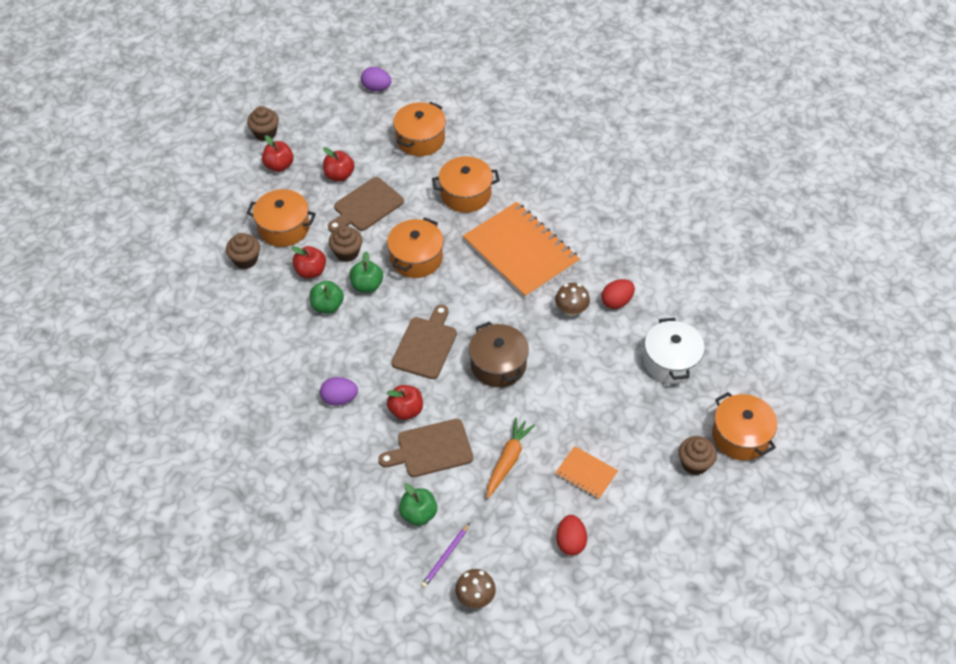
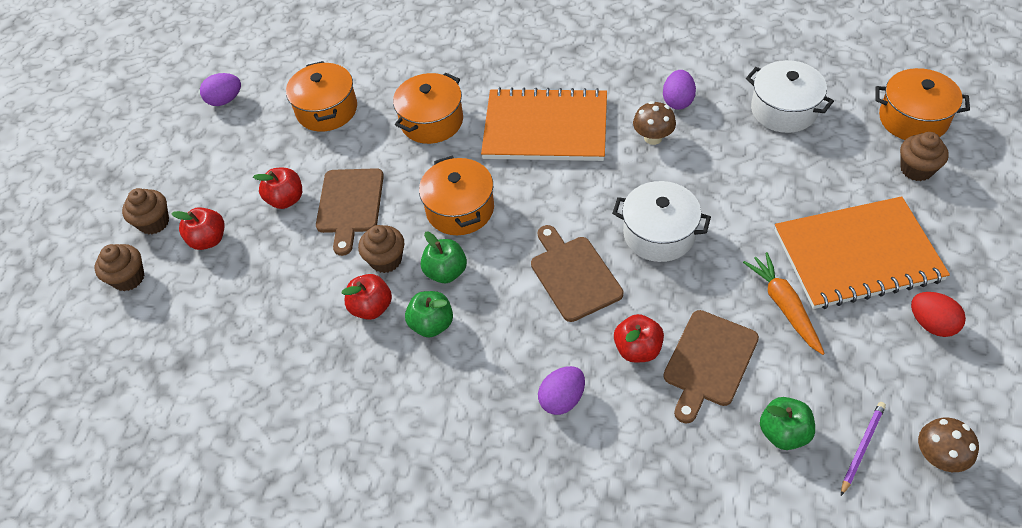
camera: 40 degrees left, 0 degrees up
brown cupcake [226,233,260,269] -> brown cupcake moved to [95,244,144,291]
orange pot [247,189,316,247] -> none
purple pencil [421,523,470,588] -> purple pencil turned 135 degrees counterclockwise [841,402,886,496]
brown pot [469,322,529,387] -> white pot [612,181,711,262]
orange notebook [555,446,618,500] -> orange notebook [775,196,950,309], size x2.14
red egg [601,279,635,309] -> purple egg [663,70,696,110]

